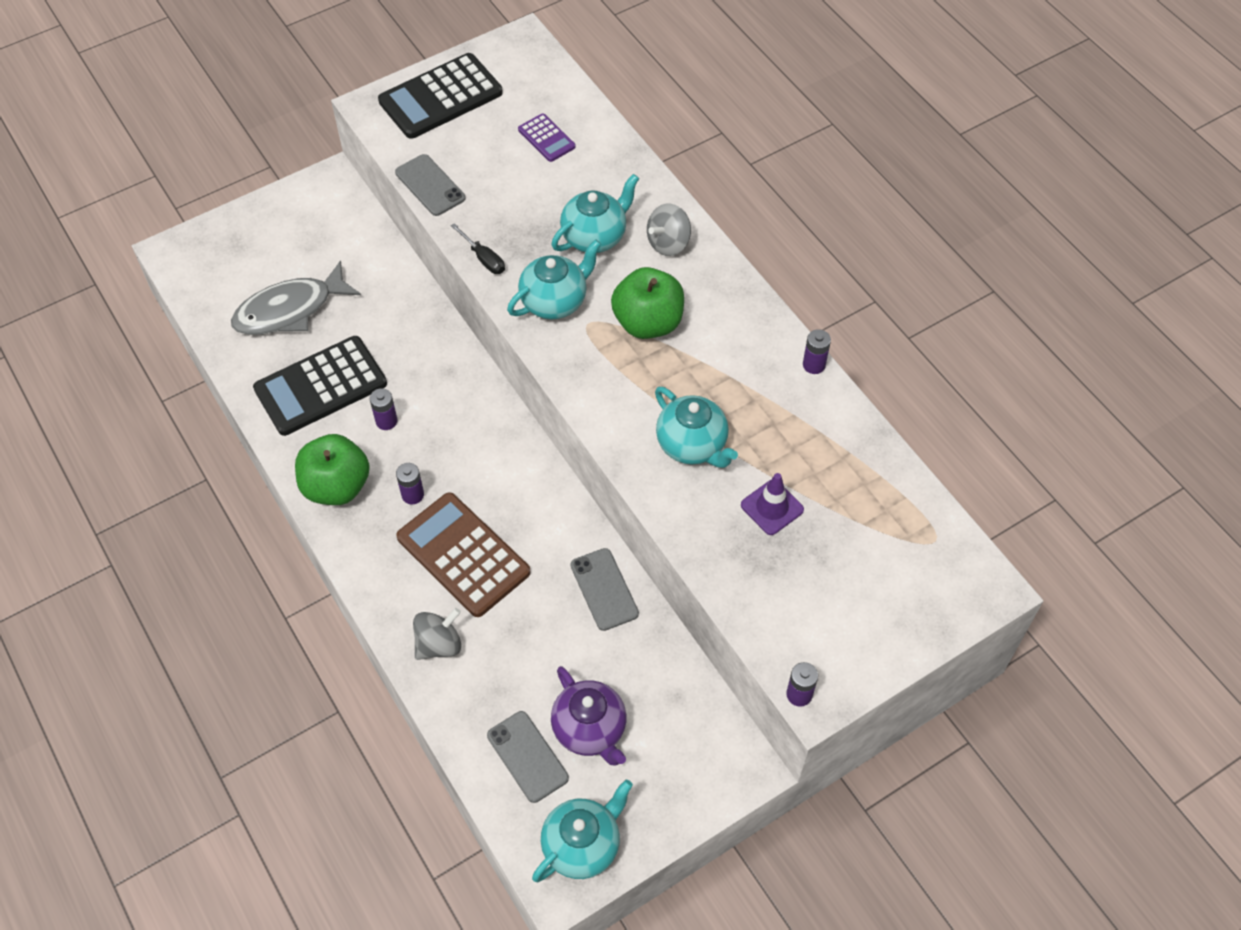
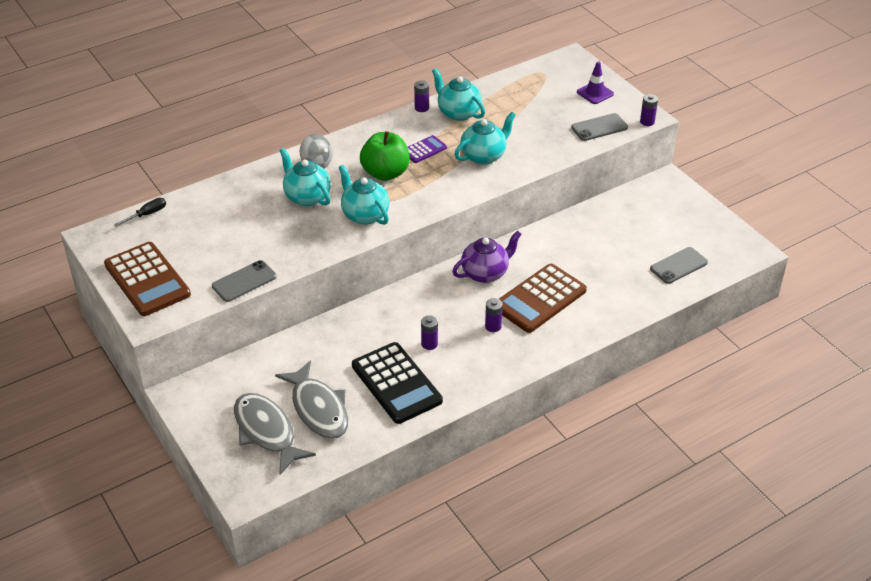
camera: 90 degrees left, 15 degrees down
green apple [295,434,370,505] -> none
black calculator [378,53,503,139] -> brown calculator [104,242,191,316]
grey spinning top [413,608,461,660] -> none
black screwdriver [451,223,505,274] -> black screwdriver moved to [114,198,166,226]
purple calculator [518,113,576,162] -> purple calculator moved to [407,135,447,163]
turquoise teapot [532,780,633,882] -> turquoise teapot moved to [432,68,485,121]
purple teapot [551,666,627,766] -> purple teapot moved to [452,231,522,283]
grey phone [571,548,639,631] -> grey phone moved to [571,113,628,141]
purple traffic cone [741,473,804,535] -> purple traffic cone moved to [577,62,614,104]
none -> grey fish [234,393,316,474]

